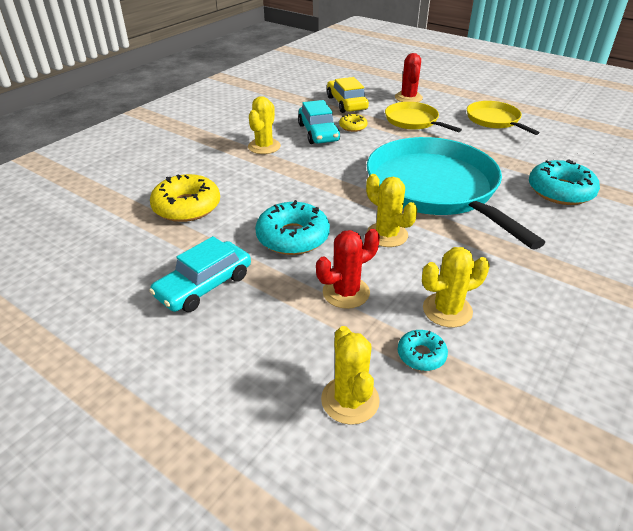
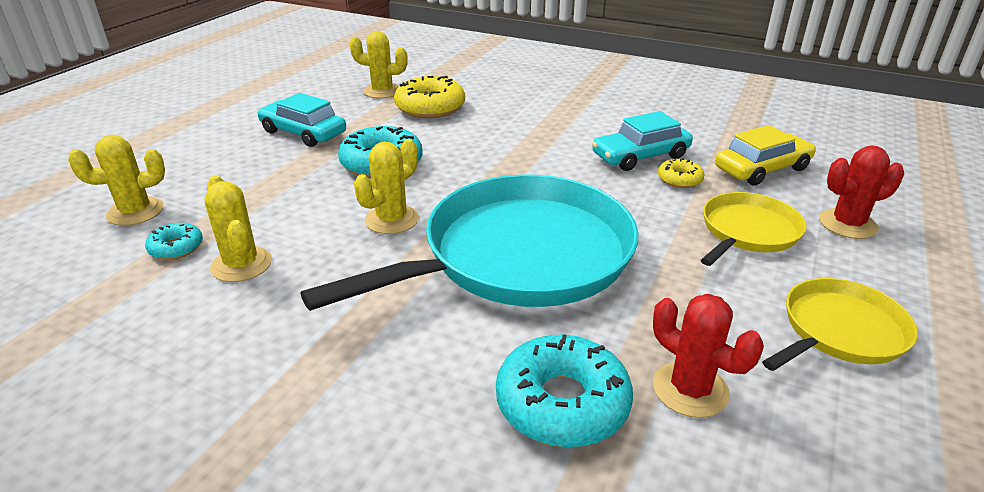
camera: 80 degrees right, 5 degrees down
yellow cactus [248,96,281,154] -> yellow cactus moved to [349,31,408,98]
red cactus [316,229,380,309] -> red cactus moved to [653,294,764,418]

